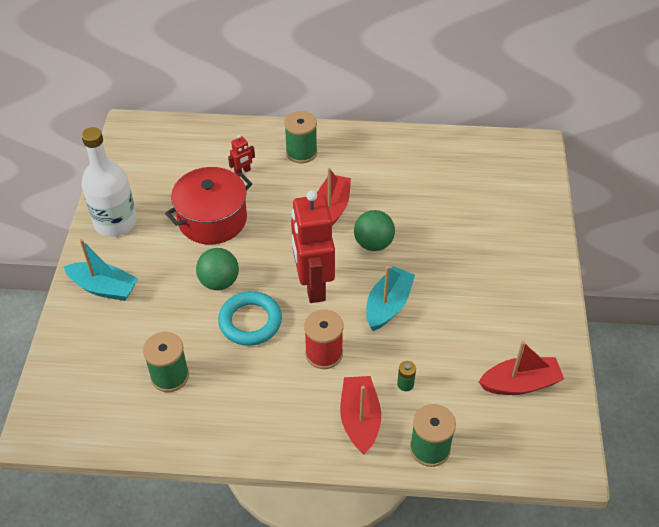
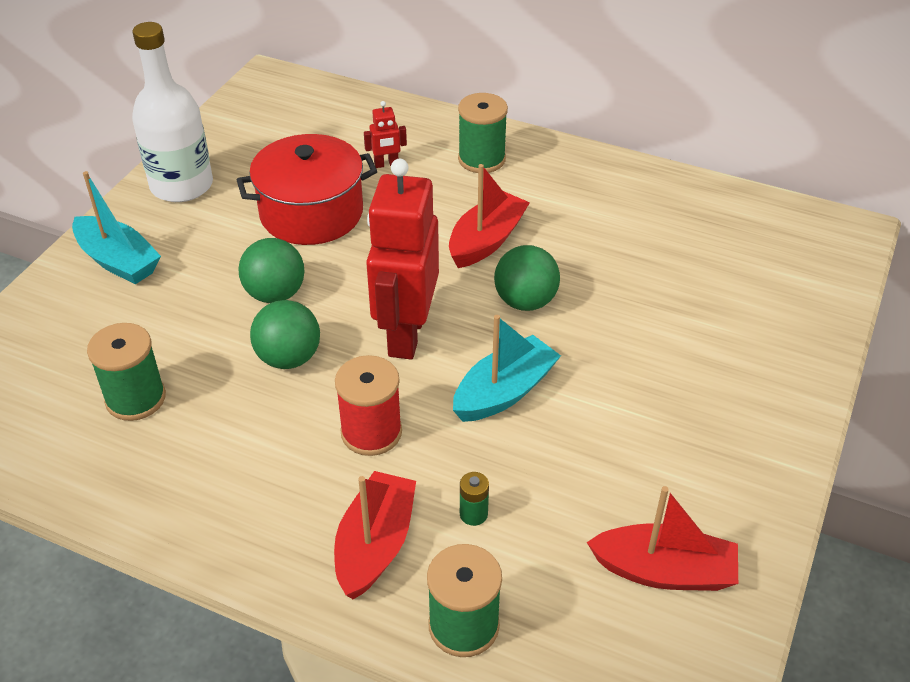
camera: 20 degrees right, 5 degrees down
turquoise ring [218,291,282,346] -> green ball [250,300,320,369]

